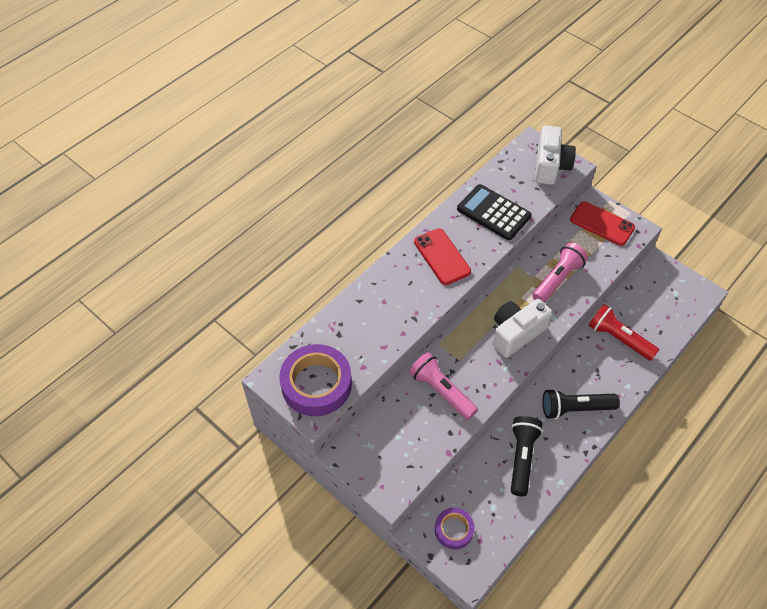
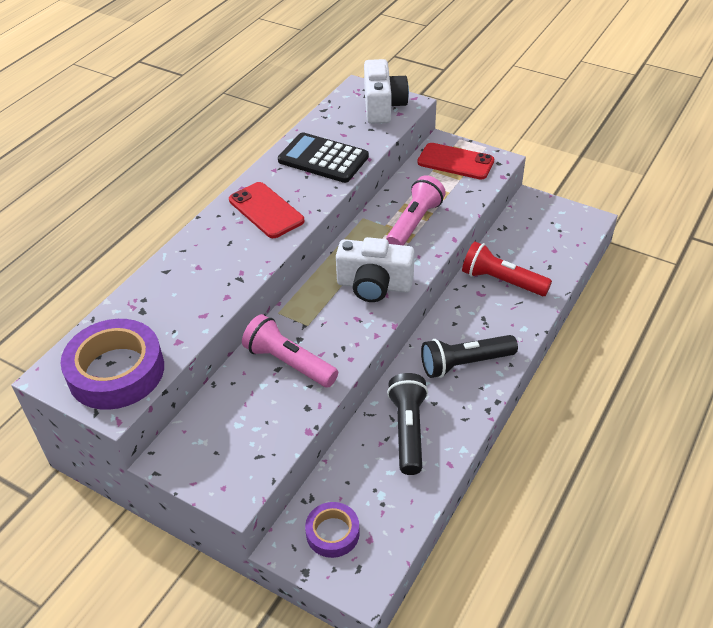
camera: 10 degrees left, 10 degrees down
white camera [493,299,552,358] -> white camera turned 120 degrees counterclockwise [336,237,415,302]

